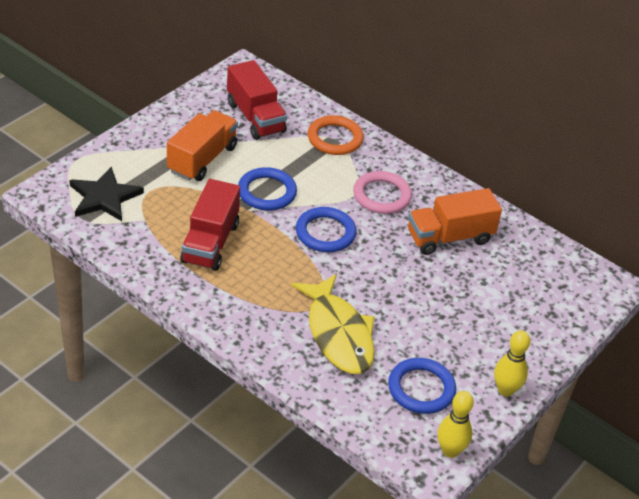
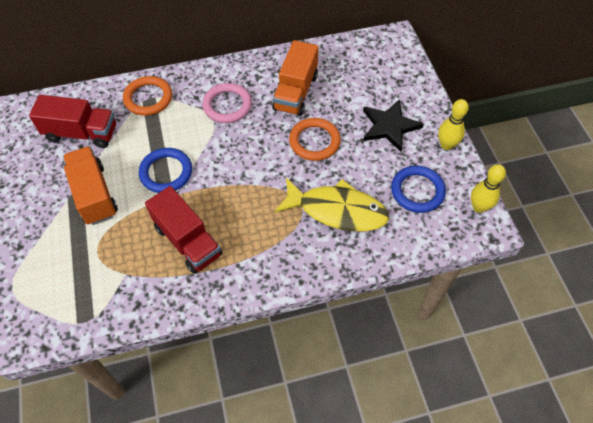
camera: 50 degrees left, 15 degrees up
black star [69,167,144,221] -> black star moved to [363,99,424,152]
blue ring [296,207,356,252] -> none
none -> orange ring [289,118,341,161]

